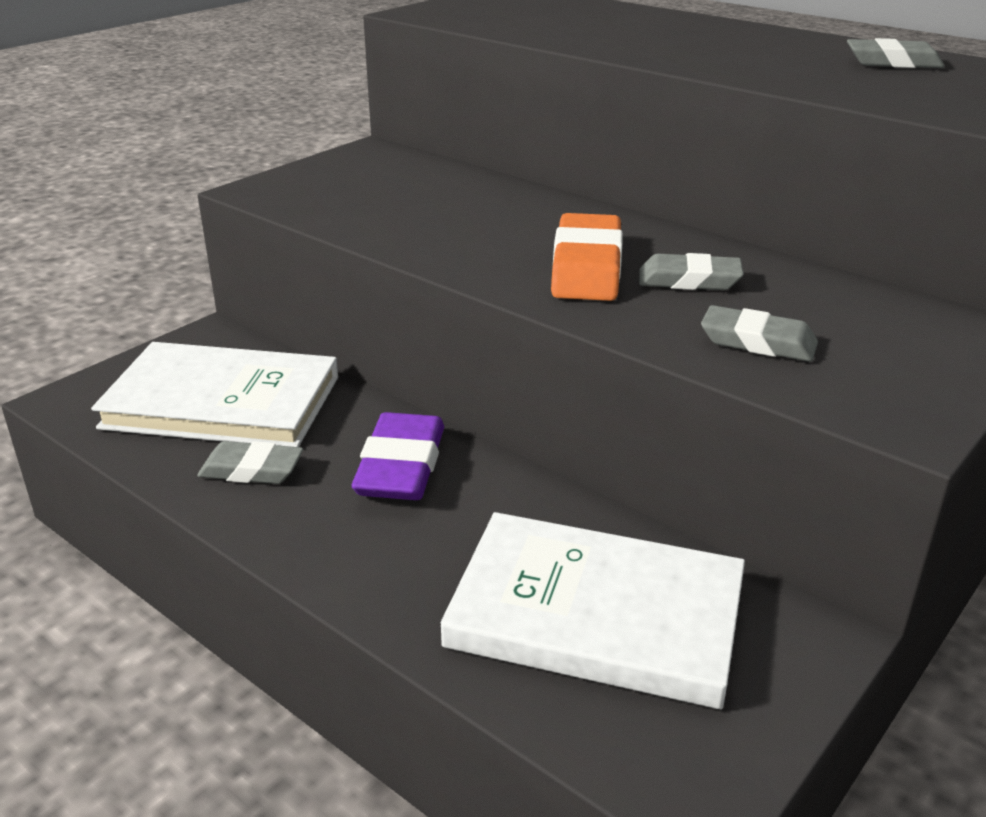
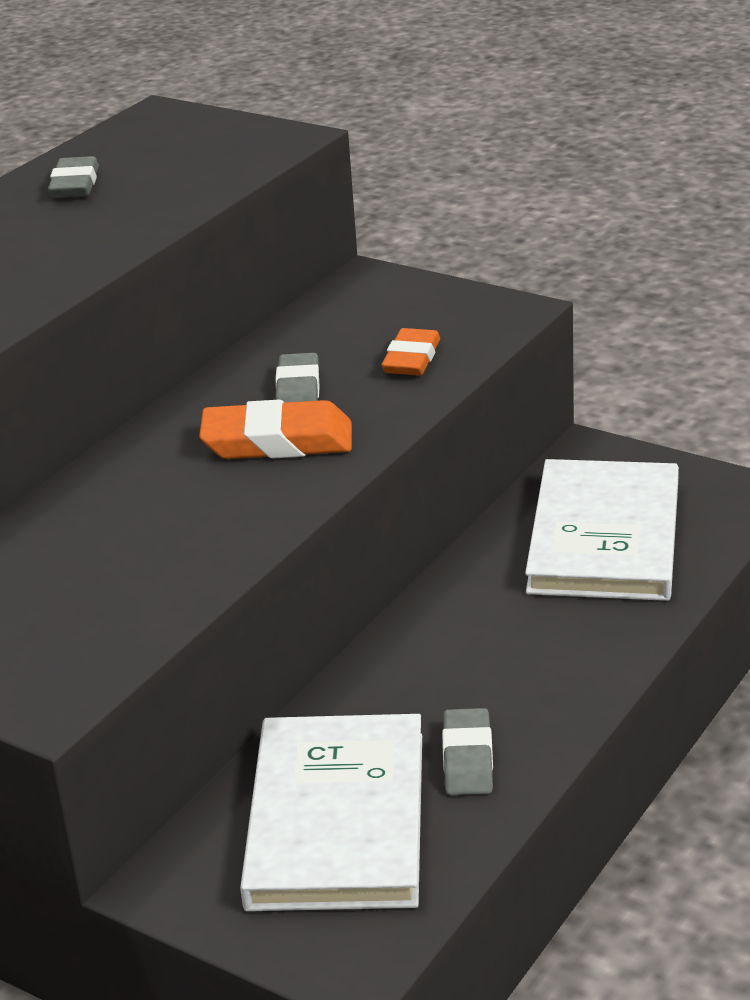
camera: 95 degrees left, 0 degrees up
purple eraser [352,412,444,500] -> none
grey eraser [701,305,818,362] -> orange eraser [382,328,440,376]

